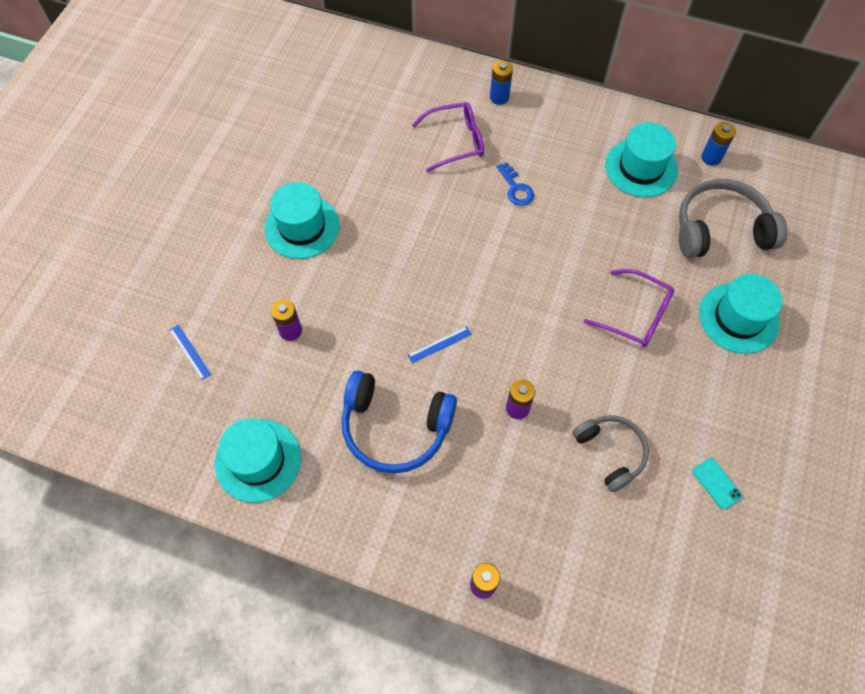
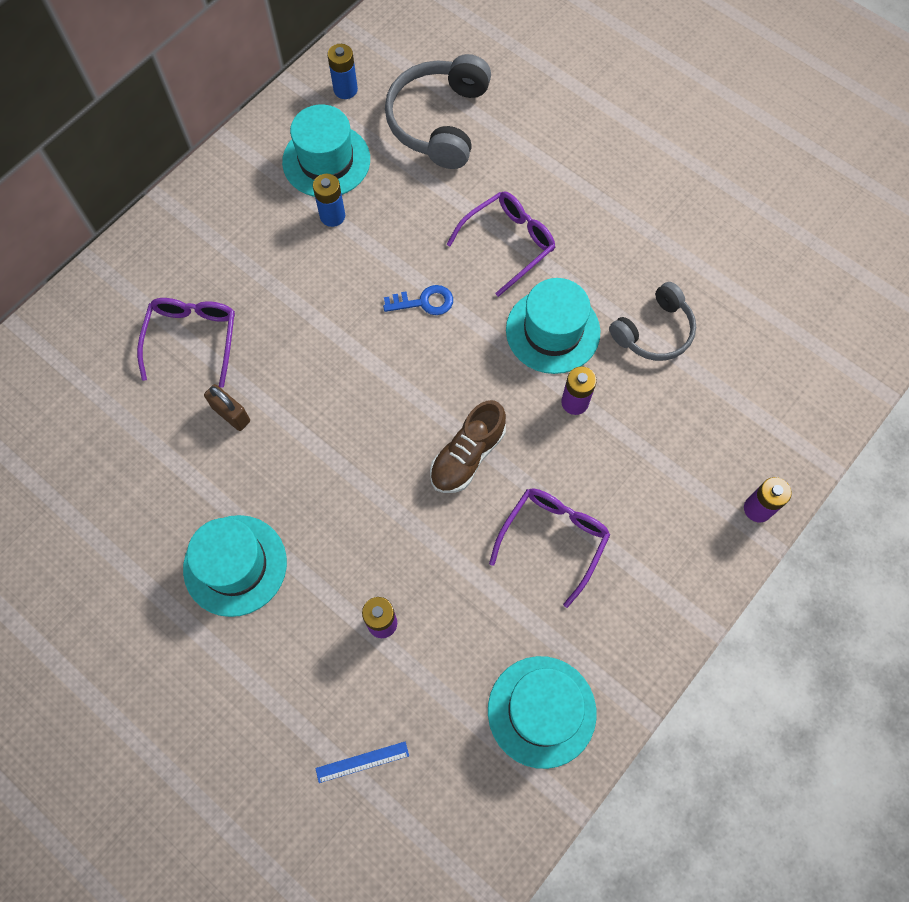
camera: 70 degrees left, 5 degrees up
blue headphones [341,370,457,474] -> purple glasses [489,489,610,608]
blue ruler [408,326,472,364] -> brown shoe [430,400,506,493]
blue battery [490,60,513,105] -> blue battery moved to [313,174,345,227]
blue key [496,162,534,206] -> blue key moved to [383,285,453,315]
grey headphones [572,415,649,492] -> grey headphones turned 150 degrees clockwise [609,282,696,361]
turquoise phone [692,458,743,510] -> none
turquoise hat [699,274,782,354] -> turquoise hat moved to [506,278,600,374]
none -> brown padlock [204,384,250,431]

